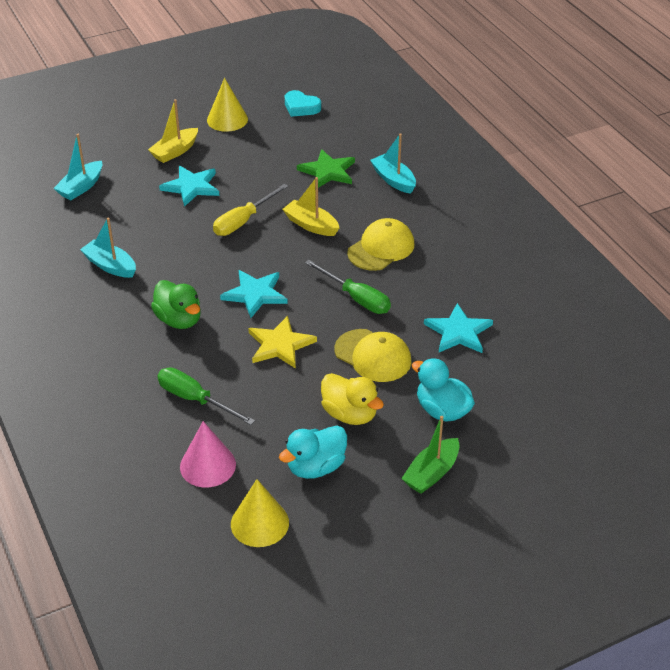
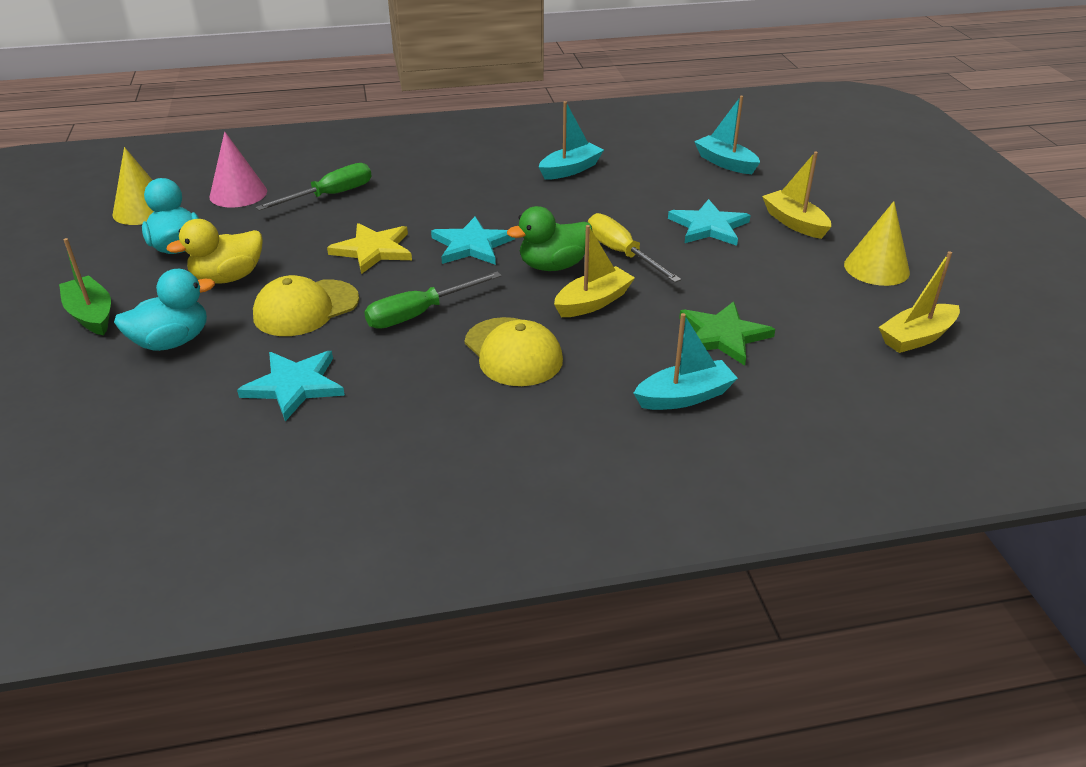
camera: 105 degrees right, 5 degrees down
green duck [151,280,201,329] -> green duck moved to [507,206,593,271]
turquoise heart [285,90,321,117] -> yellow boat [879,251,960,353]

